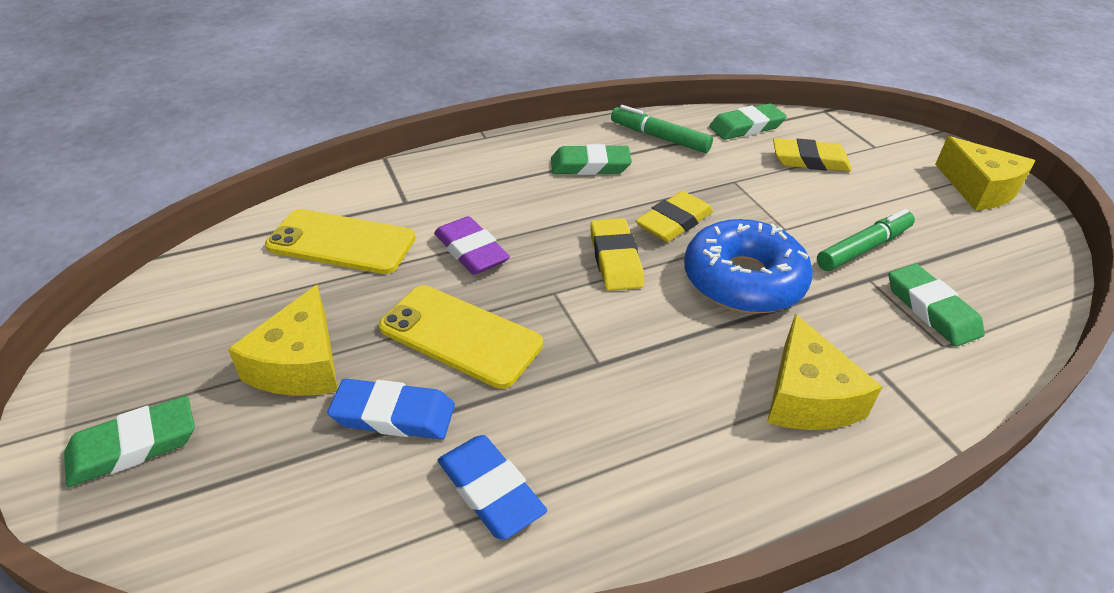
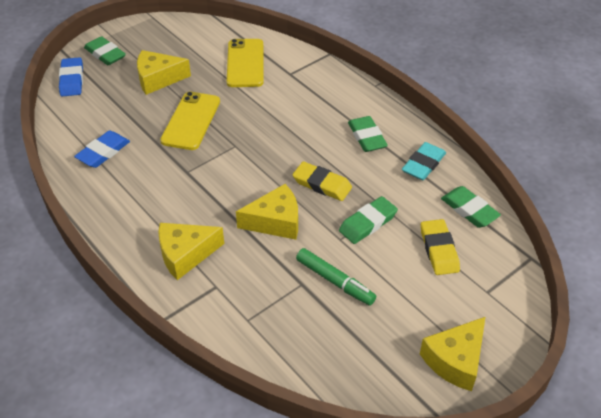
camera: 75 degrees right, 5 degrees up
blue eraser [328,379,455,439] -> blue eraser moved to [59,57,83,96]
purple eraser [434,216,510,275] -> none
yellow eraser [590,218,644,291] -> none
green marker [611,105,713,153] -> turquoise eraser [402,142,446,180]
blue donut [684,219,813,314] -> yellow cheese [236,184,298,240]
green eraser [889,264,985,347] -> green eraser moved to [339,196,398,244]

